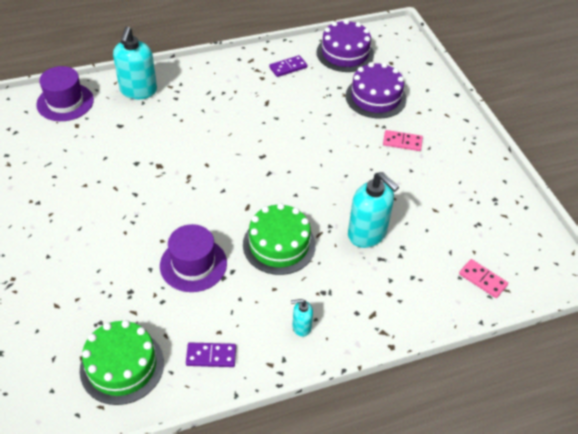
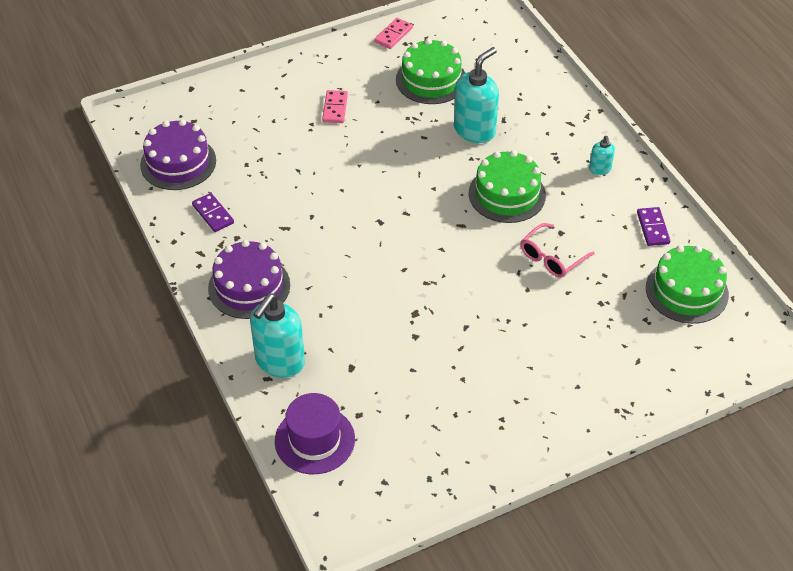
camera: 95 degrees left, 0 degrees up
turquoise soap dispenser [113,26,157,99] -> turquoise soap dispenser turned 120 degrees clockwise [250,294,305,378]
purple hat [160,224,227,292] -> pink glasses [521,223,595,278]
purple cake [346,62,407,119] -> purple cake moved to [208,240,290,319]
pink domino [459,259,508,298] -> pink domino moved to [374,18,413,49]
none -> green cake [396,38,465,104]

